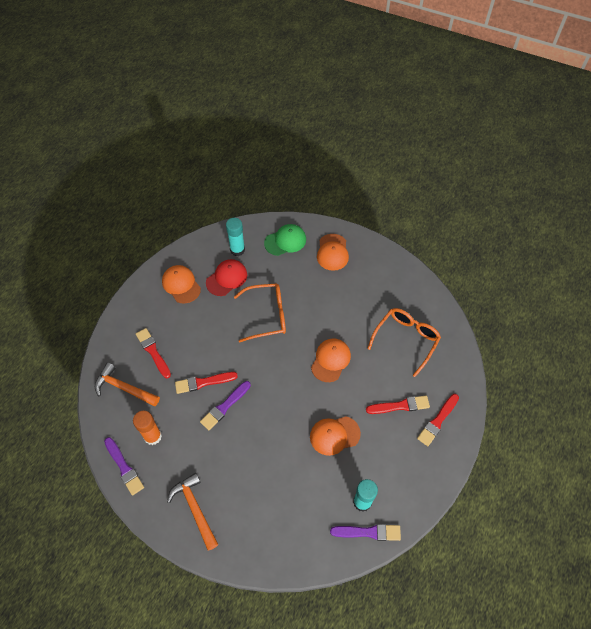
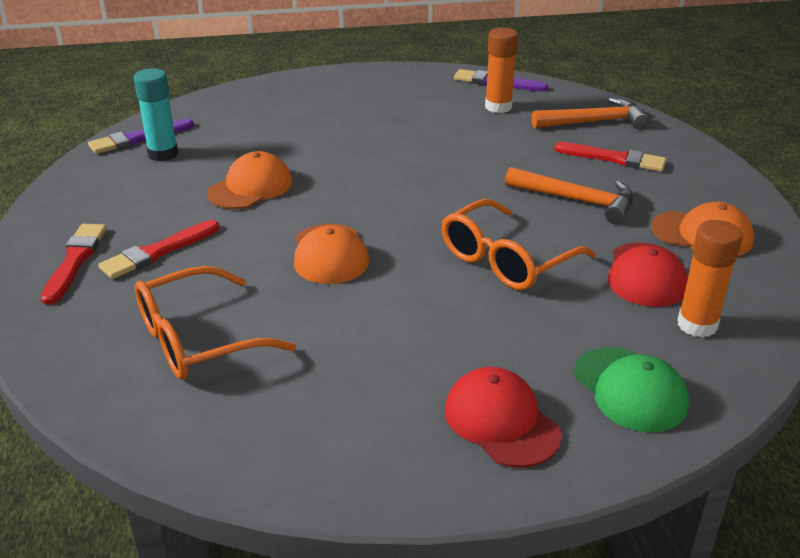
camera: 145 degrees right, 25 degrees down
orange hammer [167,473,219,551] -> orange hammer moved to [505,167,633,224]
red brush [175,372,238,394] -> none
purple brush [200,381,251,430] -> none
turquoise glue stick [226,218,245,256] -> orange glue stick [677,220,742,338]
green cap [264,224,306,256] -> green cap turned 60 degrees counterclockwise [574,347,689,432]
orange cap [317,234,349,271] -> red cap [445,367,562,468]
orange glasses [367,308,441,377] -> orange glasses turned 60 degrees clockwise [135,266,296,380]

